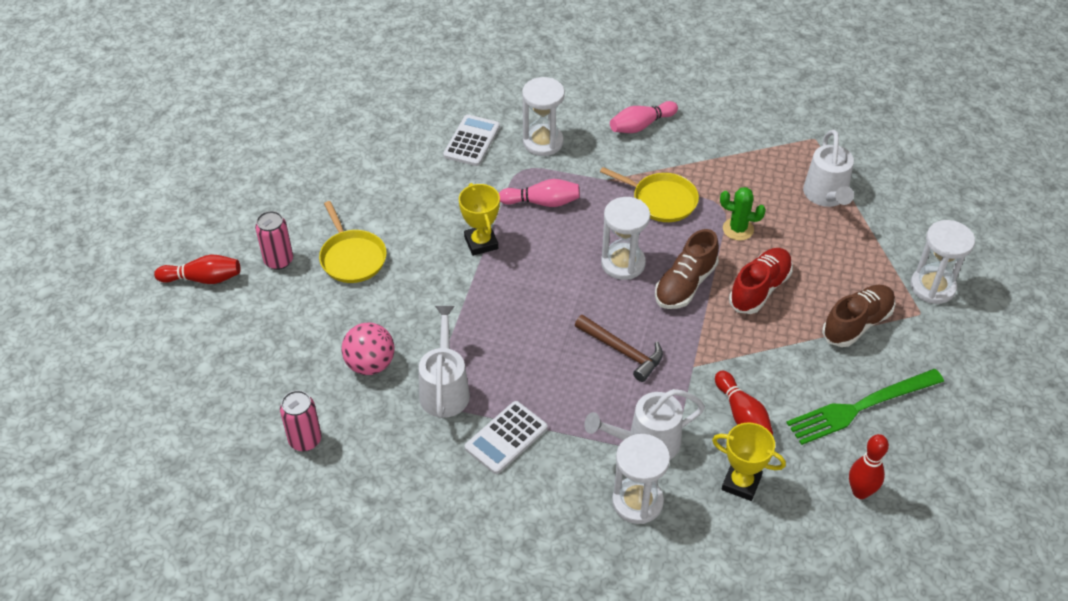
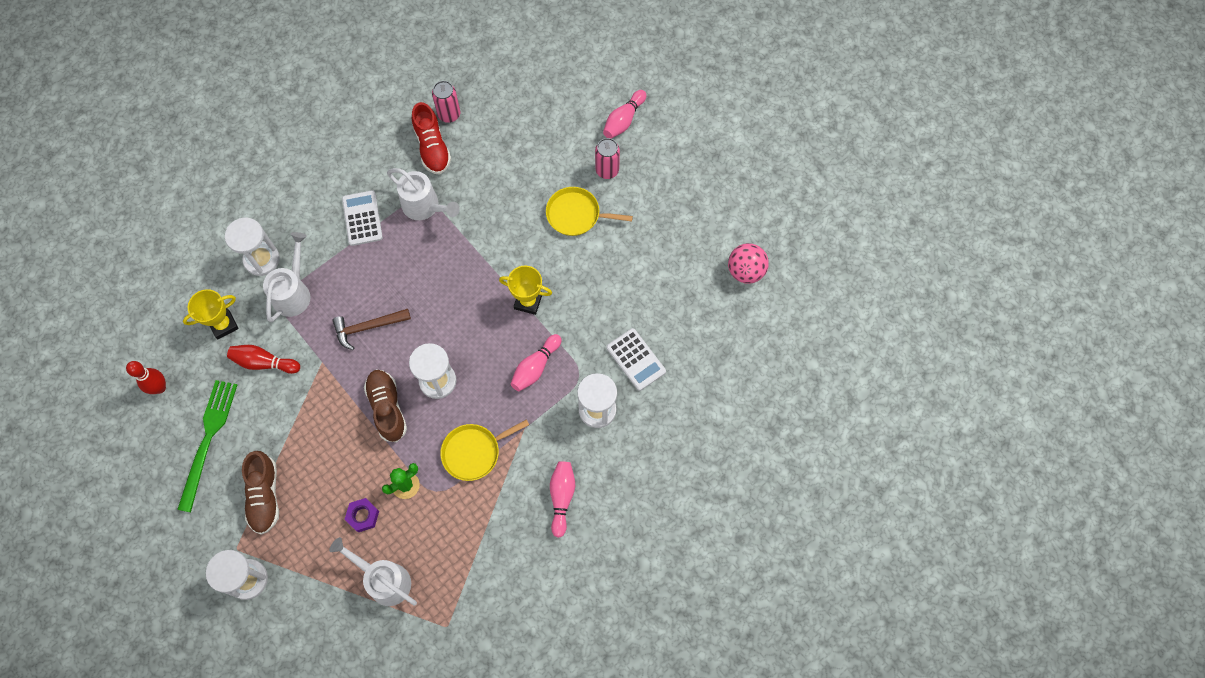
camera: 125 degrees right, 20 degrees up
red bowling pin [154,254,240,284] -> pink bowling pin [603,90,646,139]
pink ball [342,323,395,375] -> pink ball moved to [728,243,769,284]
red shoe [729,248,793,314] -> red shoe moved to [412,102,451,175]
none -> purple nut [345,498,379,532]

